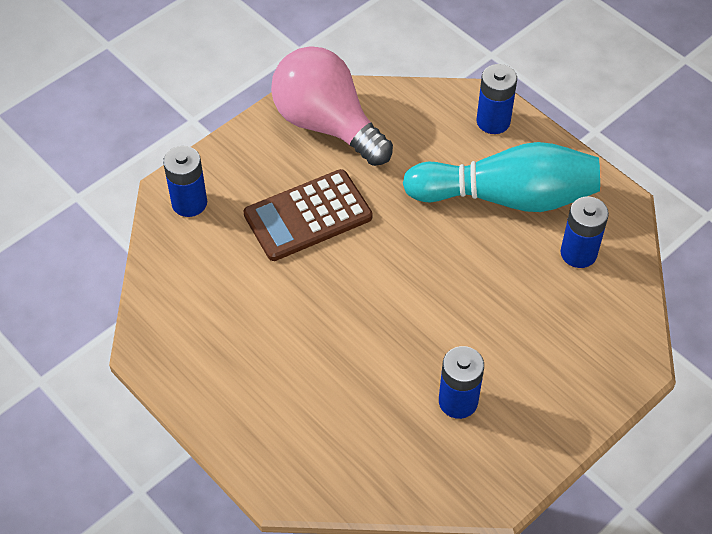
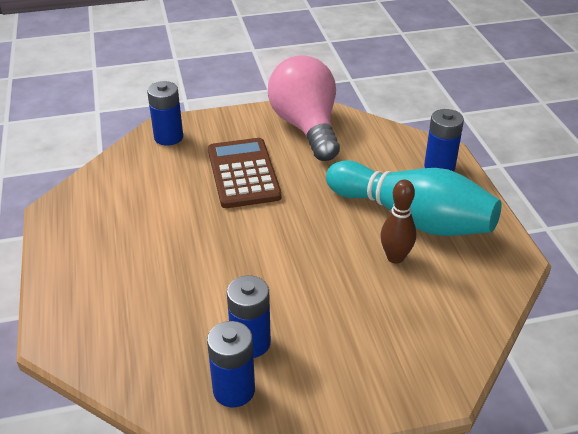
camera: 30 degrees right, 15 degrees down
brown calculator [243,169,373,261] -> brown calculator turned 75 degrees clockwise [208,138,282,208]
blue battery [560,196,609,268] -> blue battery moved to [207,321,255,407]
none -> brown bowling pin [381,180,416,264]

